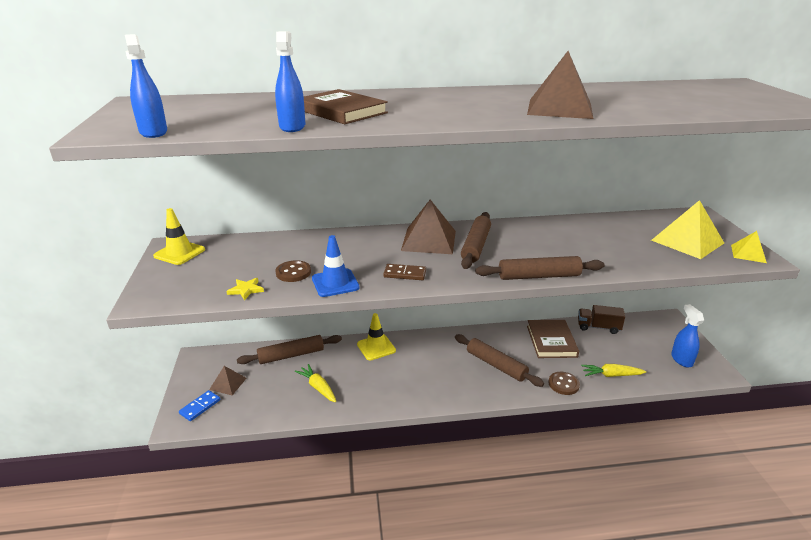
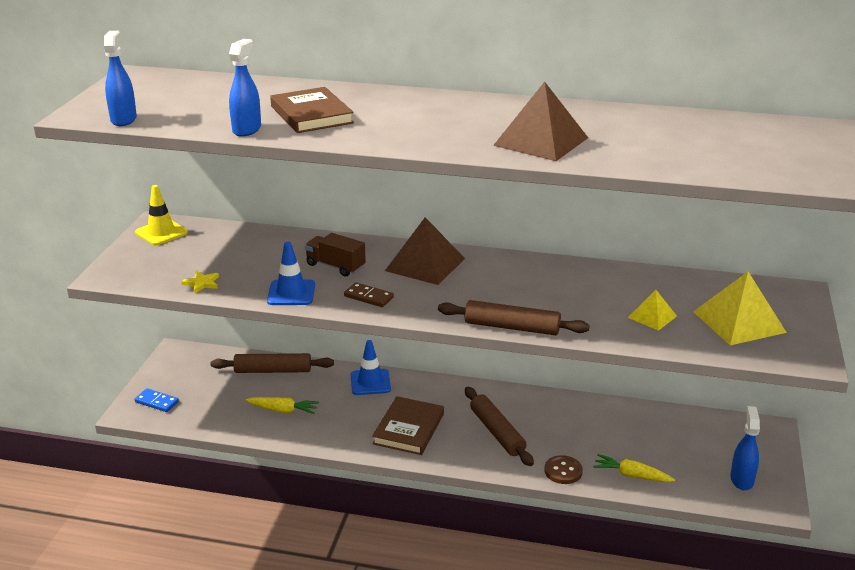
camera: 20 degrees right, 0 degrees up
blue domino [179,390,220,421] -> blue domino turned 60 degrees clockwise [135,388,179,412]
brown pyramid [209,366,246,395] -> none
brown button [275,260,311,282] -> none
yellow carrot [295,364,336,402] -> yellow carrot turned 120 degrees clockwise [246,397,319,414]
yellow traffic cone [357,313,396,360] -> blue traffic cone [351,340,391,395]
brown rolling pin [461,212,491,269] -> none
brown book [527,320,579,358] -> brown book moved to [372,396,444,455]
brown truck [578,305,625,334] -> brown truck moved to [305,233,366,277]
yellow pyramid [731,231,767,263] -> yellow pyramid moved to [628,290,677,331]

